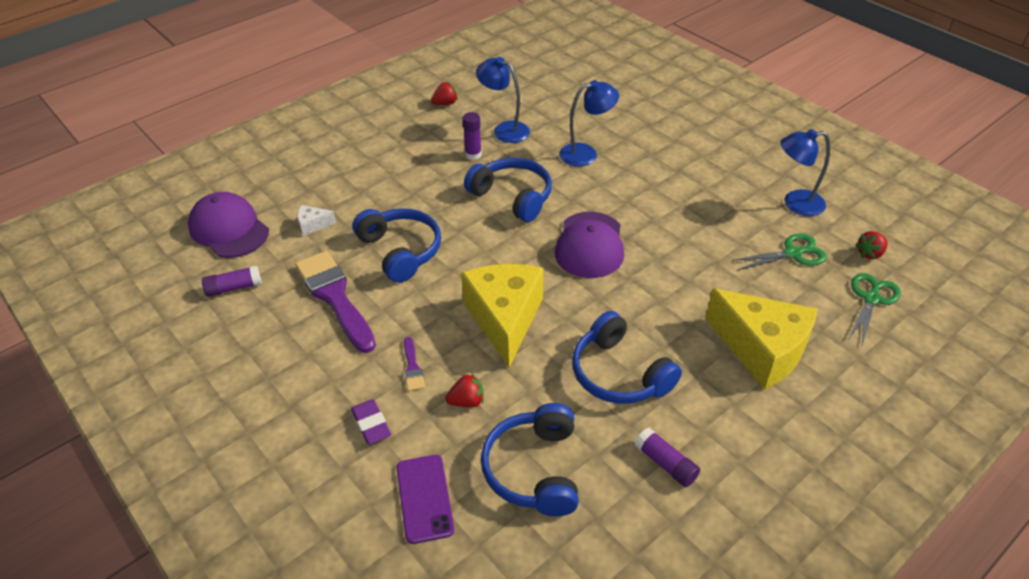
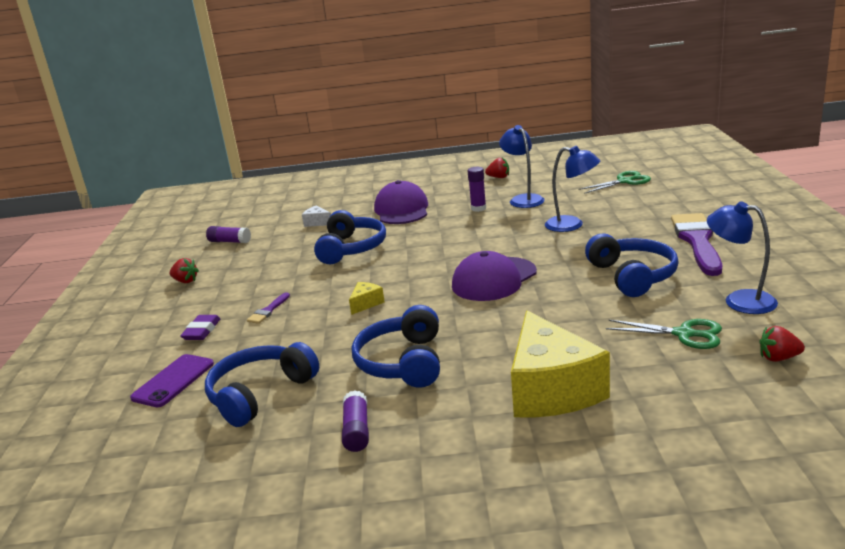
camera: 40 degrees right, 20 degrees down
purple cap [188,192,269,258] -> purple cap moved to [374,180,428,224]
purple brush [295,251,376,353] -> purple brush moved to [671,213,722,276]
red strawberry [445,373,484,407] -> red strawberry moved to [170,258,199,283]
yellow cheese [461,264,544,368] -> yellow cheese [349,282,385,315], size x0.41
blue headphones [464,158,552,222] -> blue headphones moved to [585,233,679,297]
green scissors [849,273,901,345] -> green scissors moved to [579,171,651,194]

